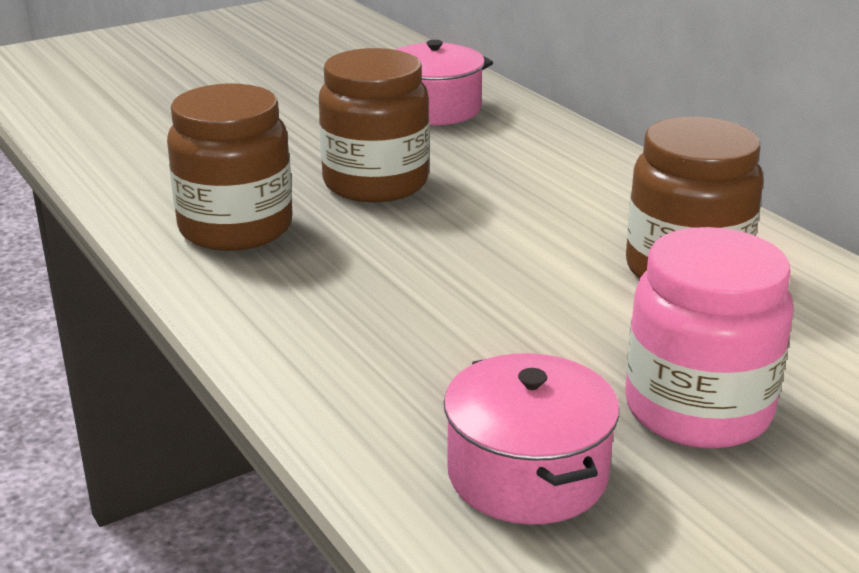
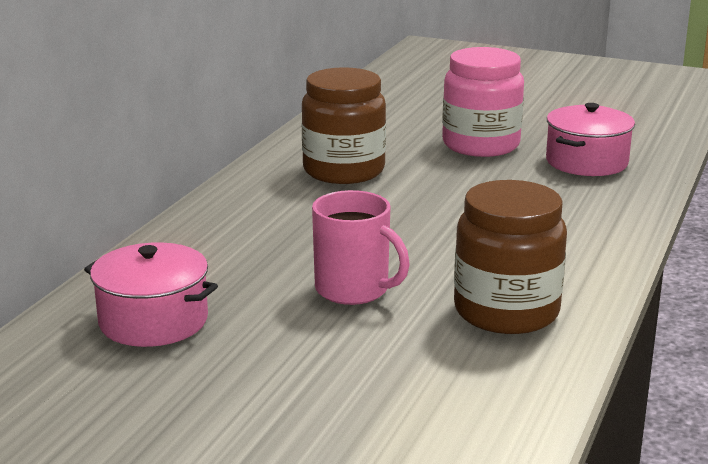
camera: 125 degrees left, 5 degrees down
brown jar [319,48,429,202] -> pink mug [312,190,410,305]

